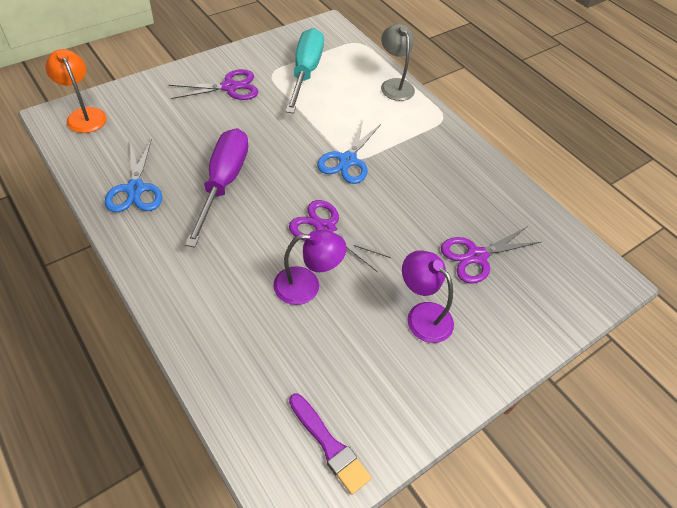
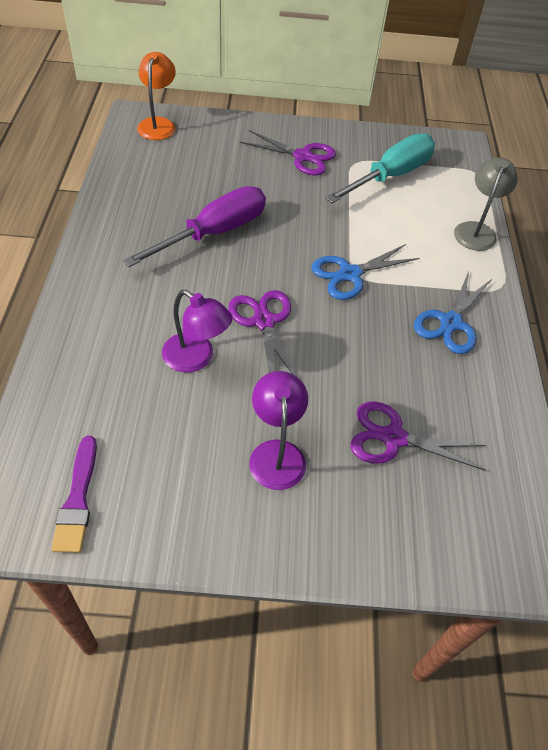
camera: 40 degrees right, 0 degrees up
blue scissors [105,139,162,212] -> blue scissors moved to [414,271,492,354]

